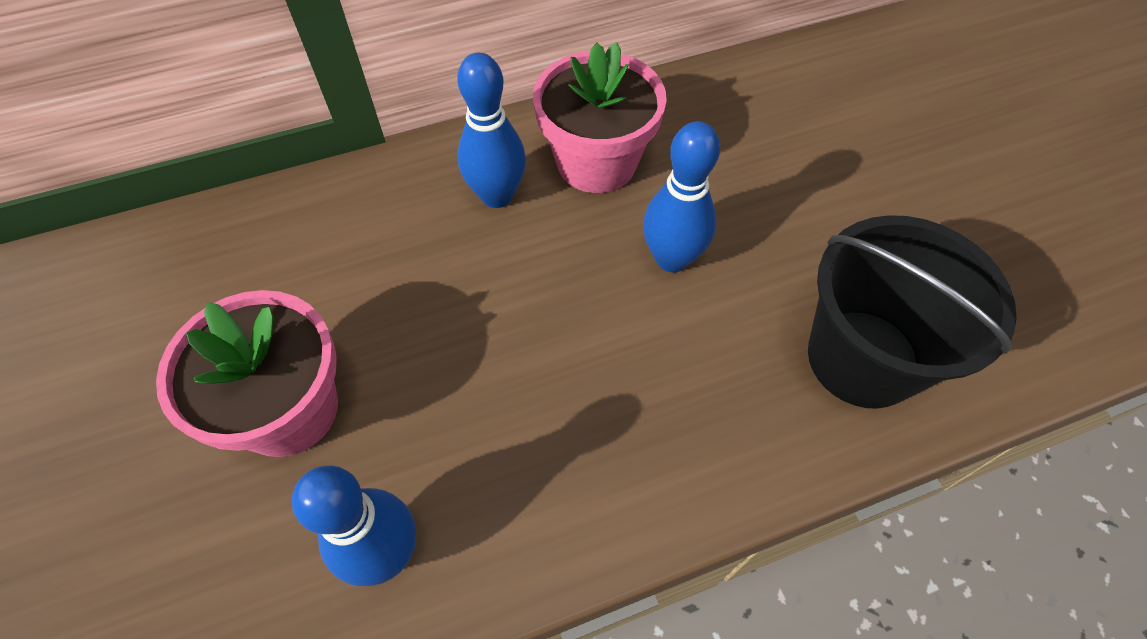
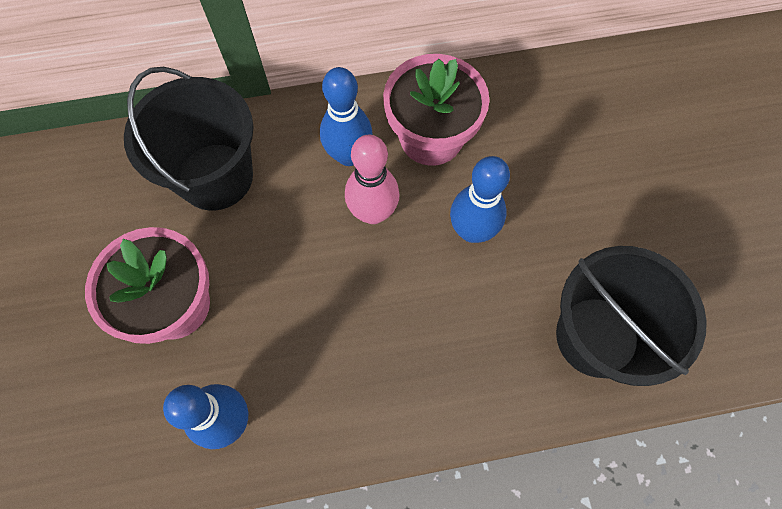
camera: 10 degrees right, 10 degrees up
none -> black bucket [124,67,253,210]
none -> pink bowling pin [345,134,399,224]

